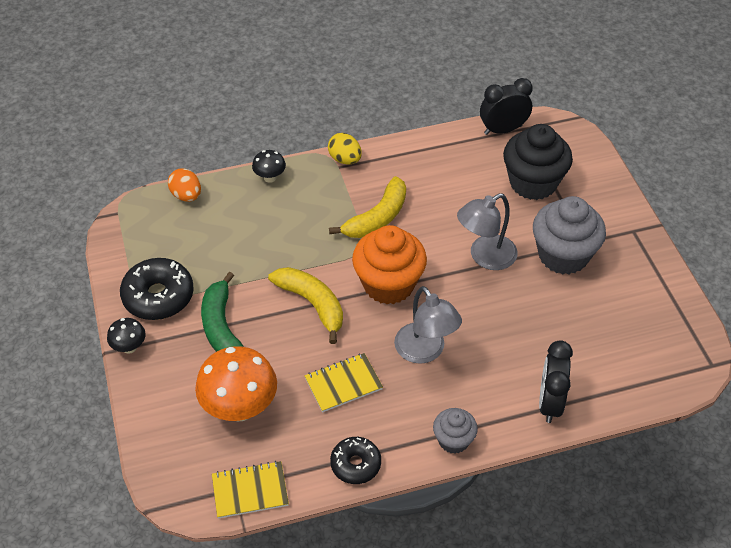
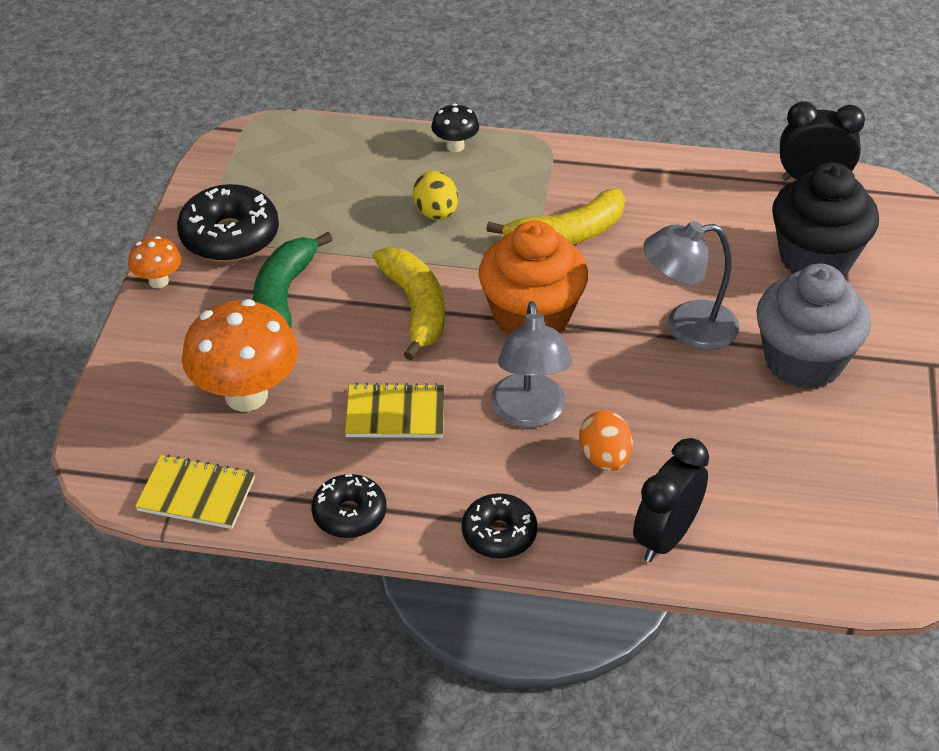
camera: 25 degrees right, 5 degrees down
black mushroom [107,318,146,354] -> orange mushroom [128,236,181,288]
orange egg [168,168,201,202] -> orange egg moved to [579,410,633,471]
yellow egg [328,133,362,165] -> yellow egg moved to [413,171,458,220]
grey cupcake [433,408,478,454] -> black donut [462,493,537,559]

